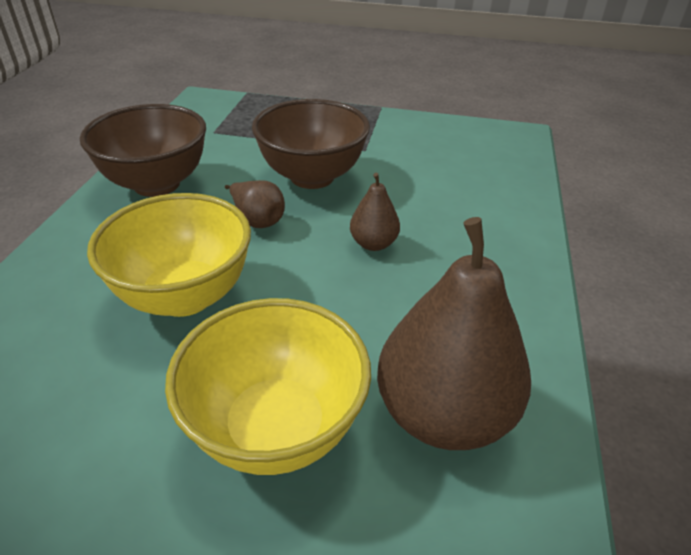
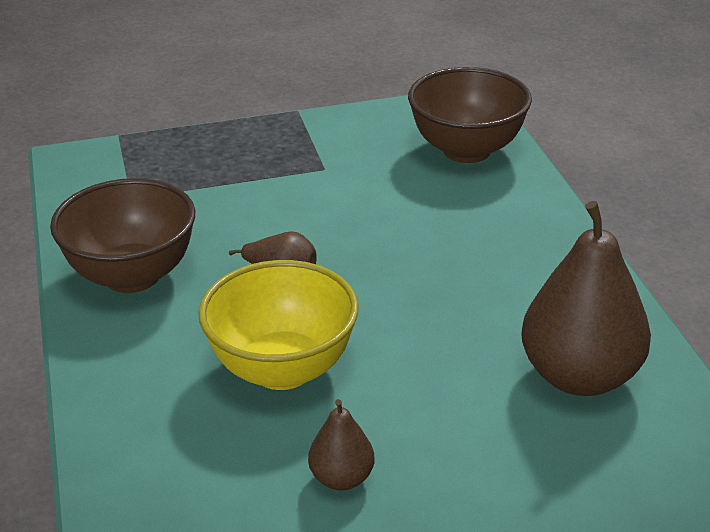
camera: 25 degrees left, 5 degrees down
yellow bowl [165,298,371,475] -> none
brown bowl [252,99,370,189] -> brown bowl moved to [408,67,532,163]
brown pear [350,173,400,251] -> brown pear moved to [308,399,374,491]

